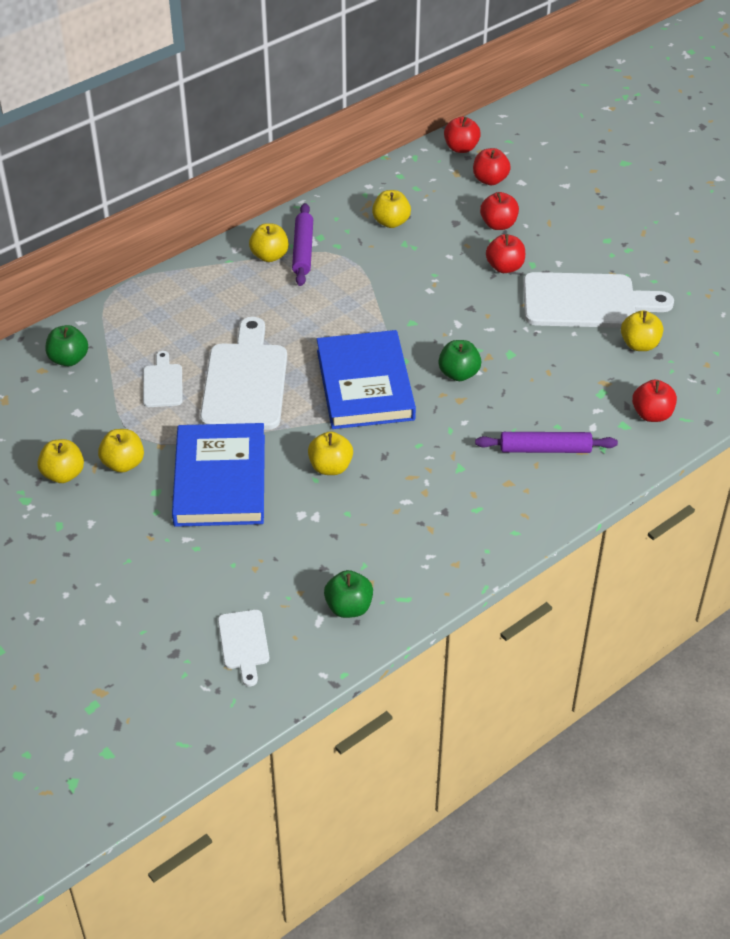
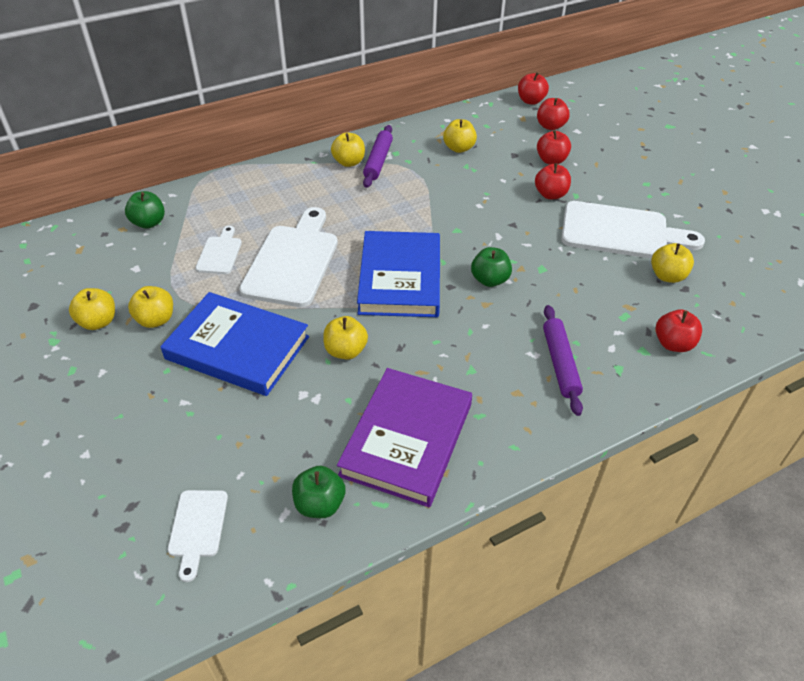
camera: 10 degrees right, 0 degrees up
blue book [172,423,265,527] -> blue book turned 75 degrees counterclockwise [160,292,309,396]
purple rolling pin [475,432,618,453] -> purple rolling pin turned 75 degrees clockwise [543,305,583,416]
none -> purple book [337,368,472,507]

